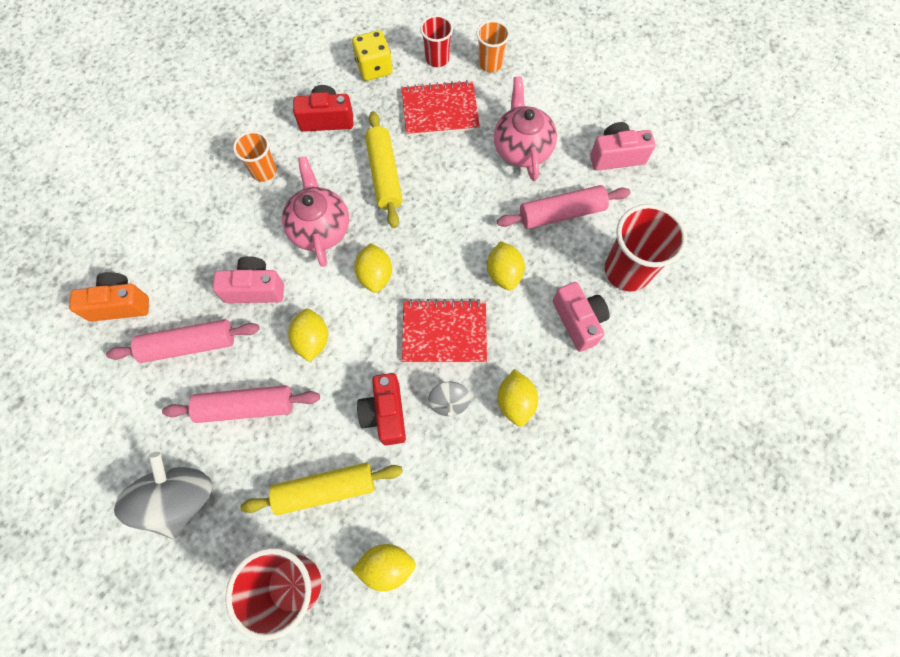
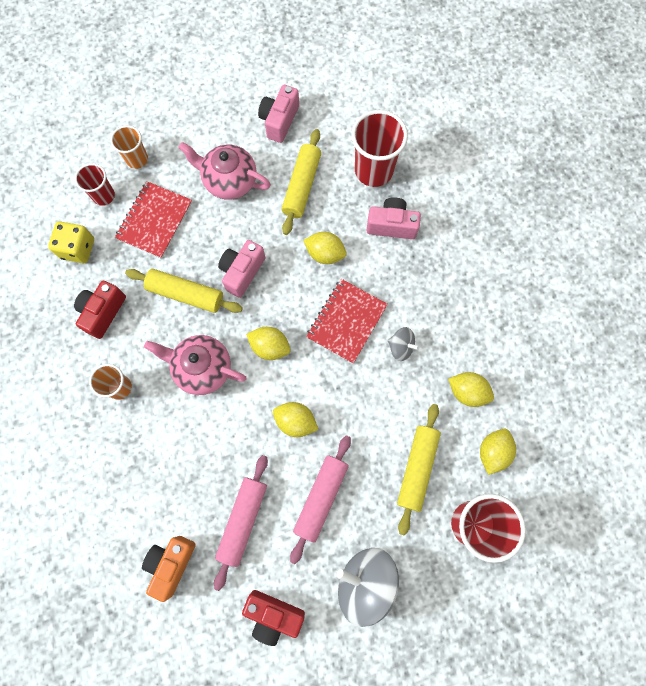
camera: 60 degrees left, 5 degrees up
pink camera [213,256,284,303] -> pink camera moved to [218,240,265,298]
red camera [357,373,406,445] -> red camera moved to [242,590,305,646]
pink rolling pin [497,185,630,229] -> yellow rolling pin [282,129,321,235]
yellow lemon [498,369,538,427] -> yellow lemon moved to [449,372,494,407]

